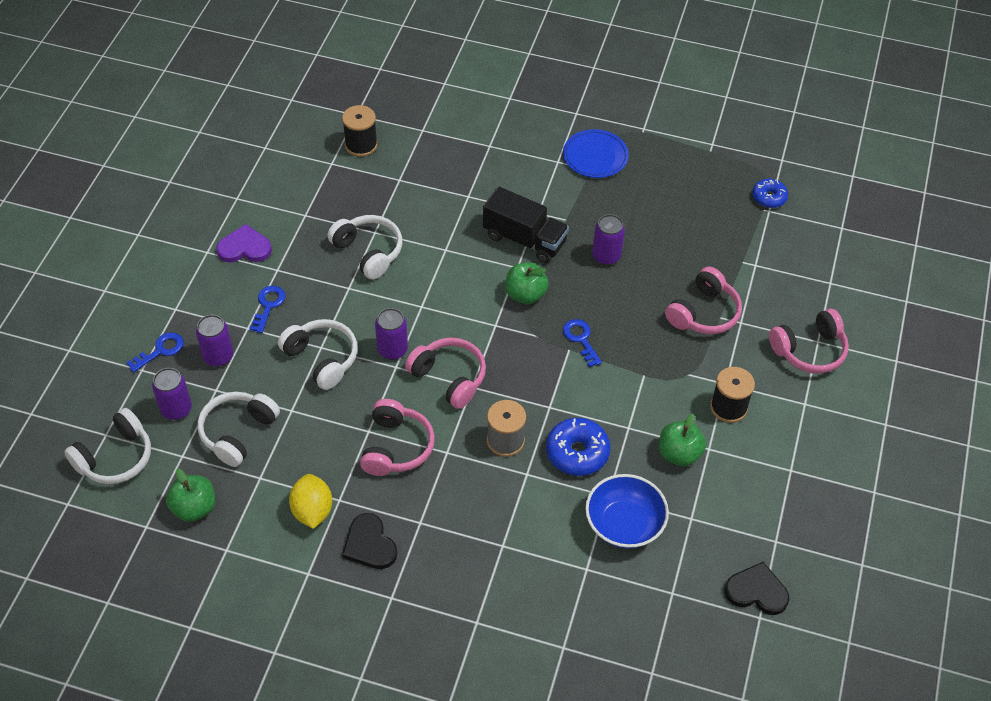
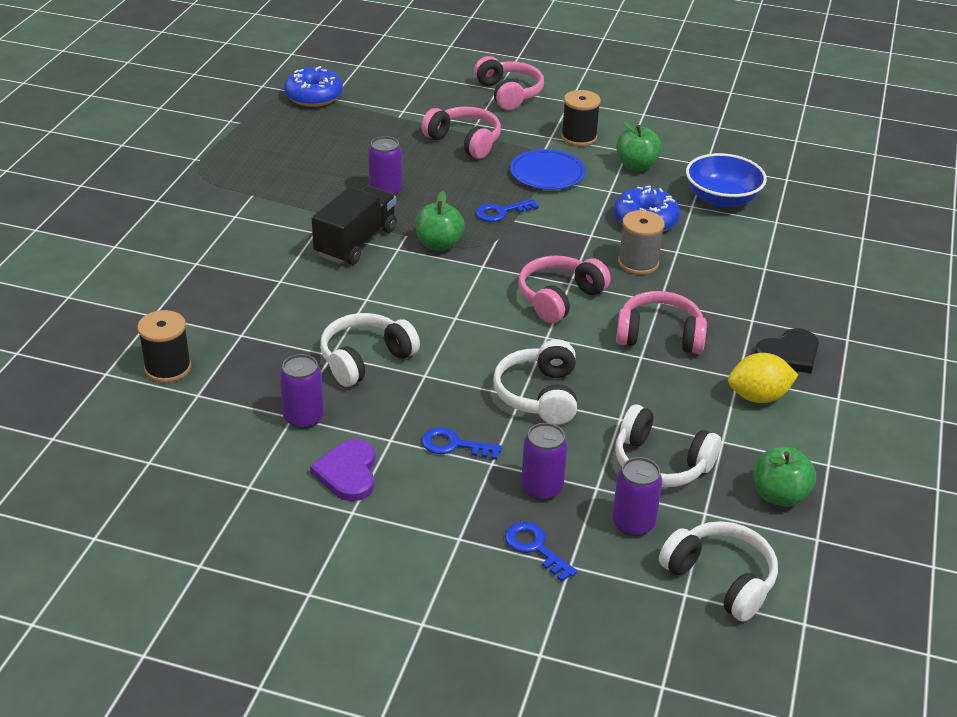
camera: 90 degrees left, 15 degrees down
white headphones [278,319,358,390] -> white headphones turned 45 degrees counterclockwise [493,339,577,425]
purple can [375,308,408,360] -> purple can moved to [280,354,324,429]
blue plate [563,129,629,178] -> blue plate moved to [510,149,586,190]
black heart [725,562,789,615] -> none
blue donut [752,179,788,208] -> blue donut [284,66,343,107], size x1.58

